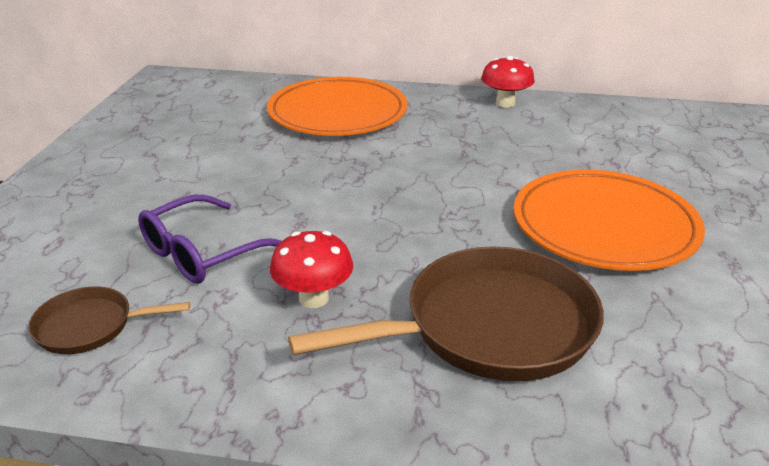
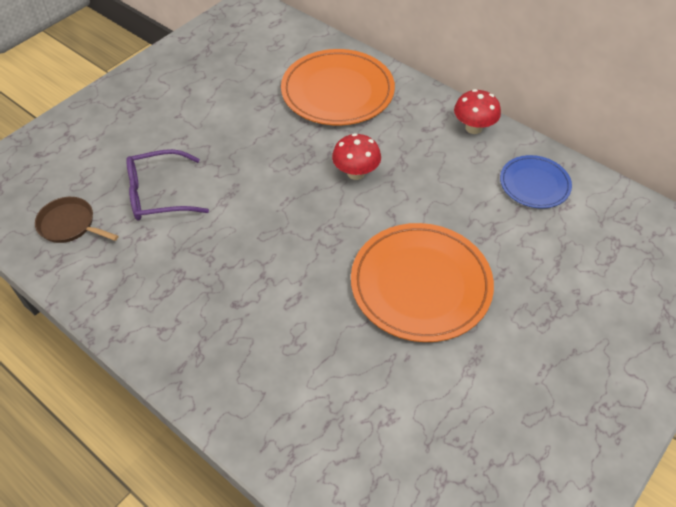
camera: 30 degrees right, 20 degrees up
red mushroom [270,231,353,308] -> red mushroom moved to [332,133,381,180]
brown pan [288,246,604,381] -> none
none -> blue plate [500,155,572,208]

